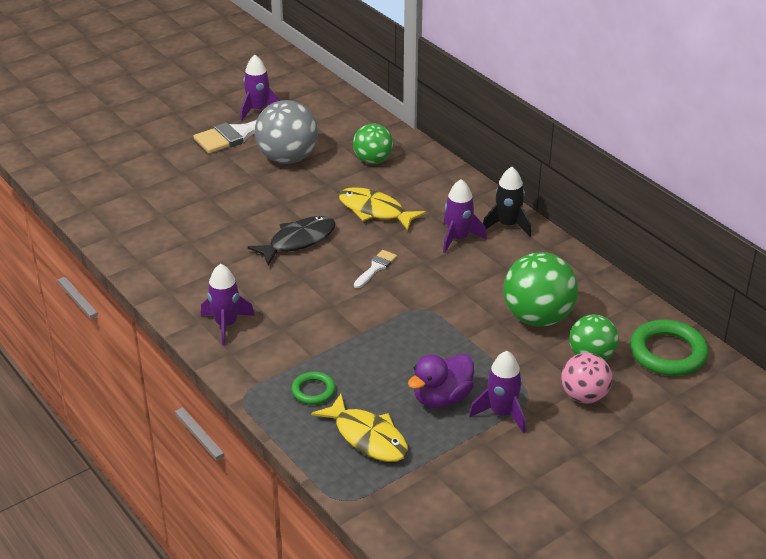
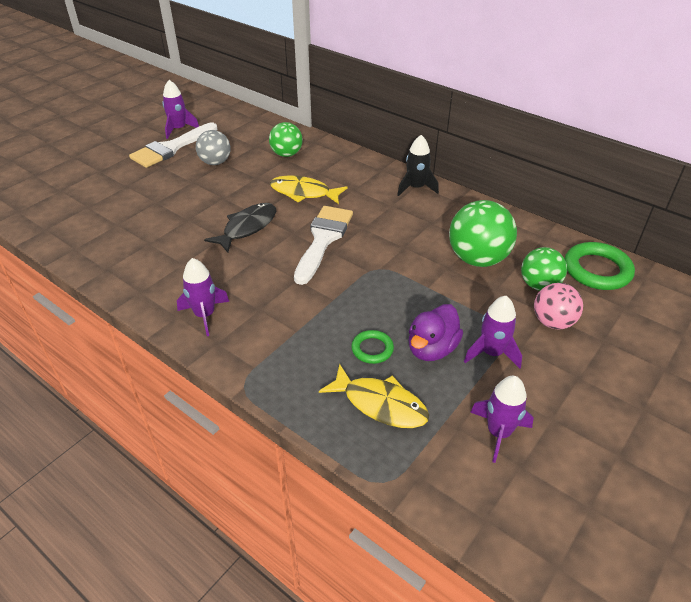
camera: 15 degrees left, 5 degrees up
grey ball [255,100,318,164] -> grey ball [196,130,231,165], size x0.64
green ring [291,372,336,405] -> green ring moved to [351,330,394,364]
white brush [354,250,397,288] -> white brush [294,206,353,285], size x2.11
purple rocket [443,179,487,253] -> purple rocket moved to [470,376,534,463]

